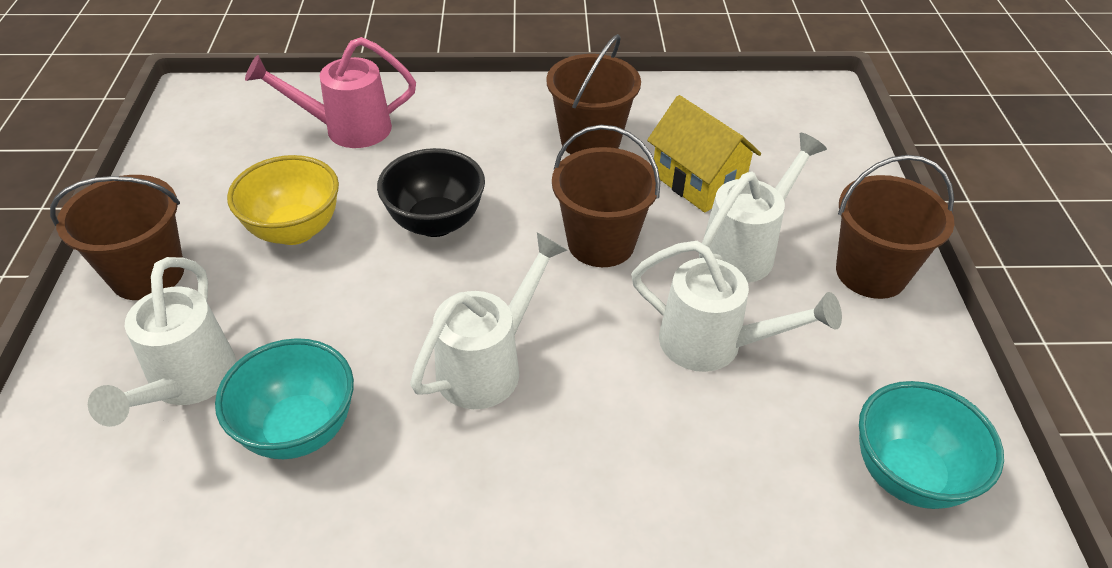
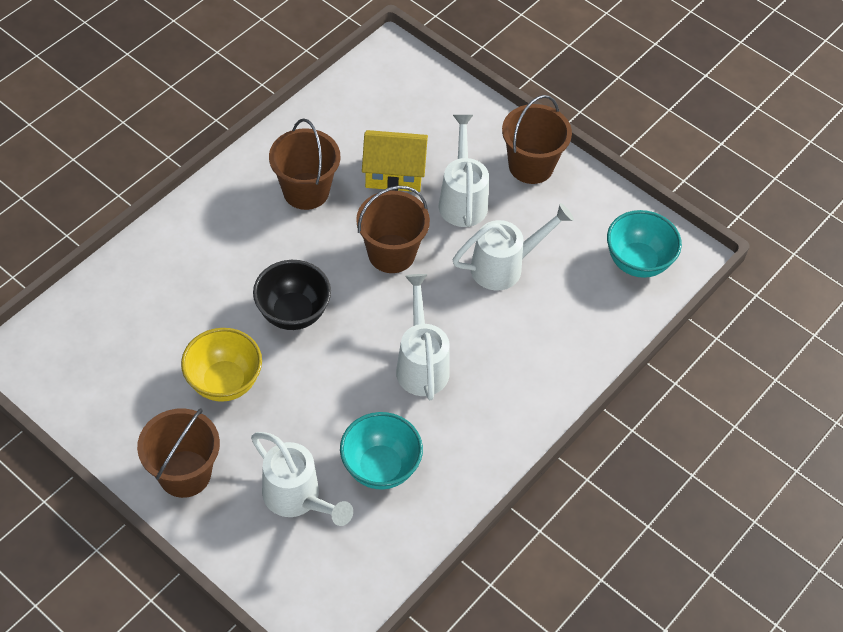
camera: 50 degrees left, 10 degrees up
pink watering can [245,37,416,148] -> none

